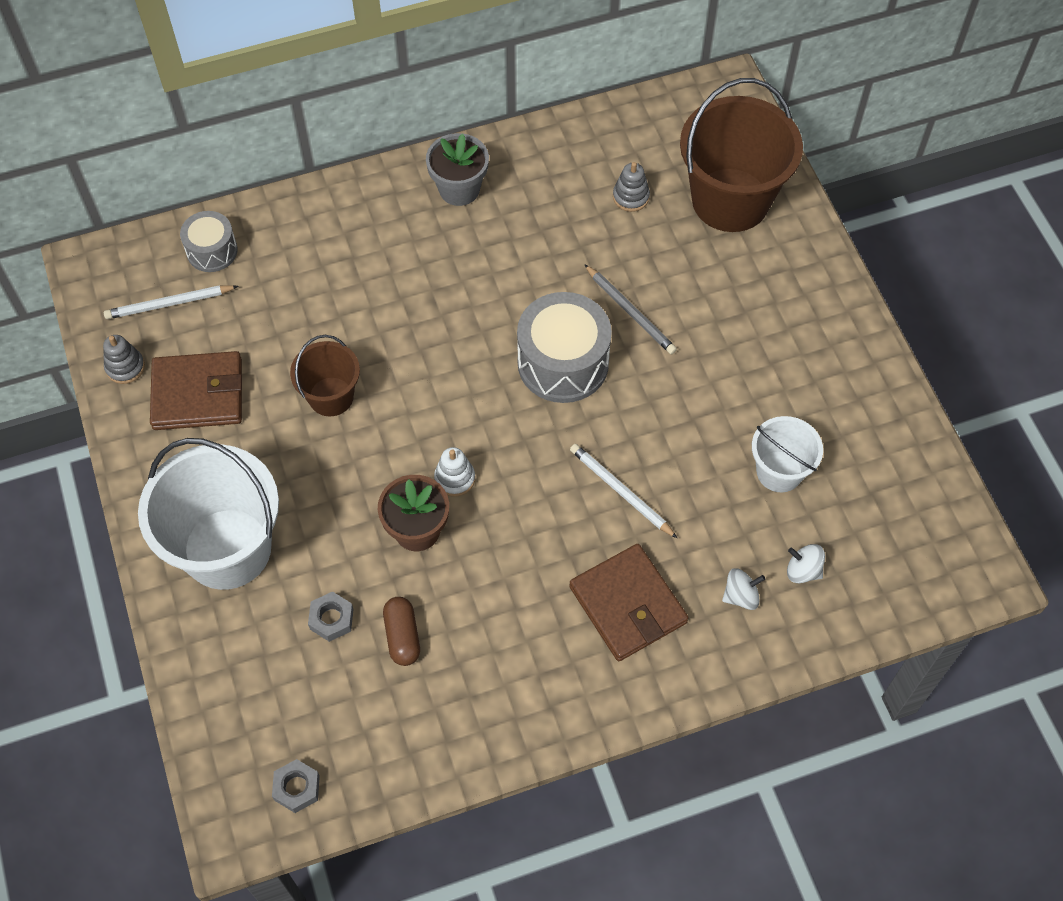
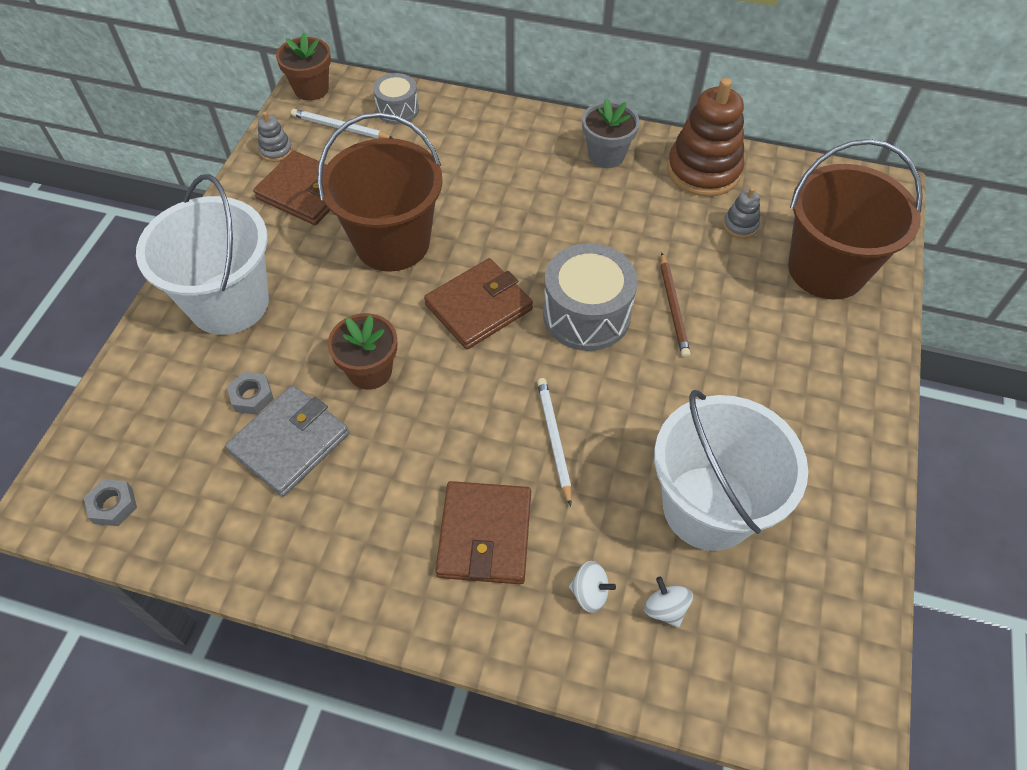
camera: 35 degrees right, 5 degrees down
brown bucket [290,335,360,417] -> brown bucket [317,112,443,272], size x1.86
brown capsule [383,597,420,666] -> grey wallet [225,385,349,497]
white stacking toy [434,447,475,497] -> none
grey pencil [584,264,677,354] -> brown pencil [661,253,690,358]
white bucket [752,416,823,492] -> white bucket [654,390,808,551], size x1.86
none -> brown flower pot [276,33,331,101]
none -> brown wallet [424,258,533,349]
none -> brown stacking toy [667,78,745,197]

